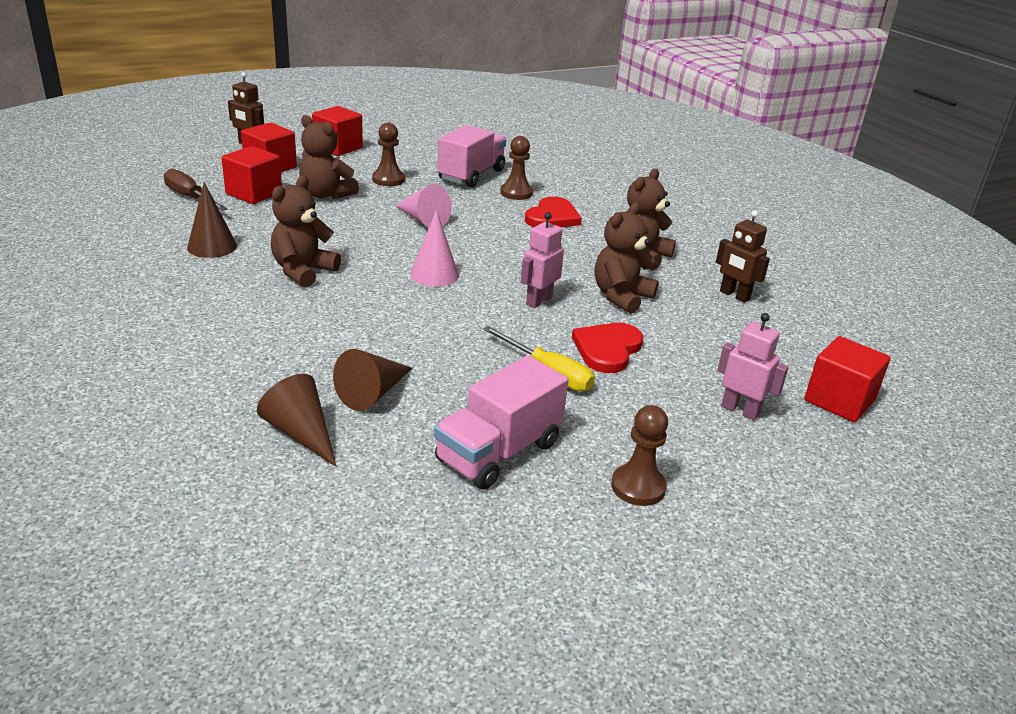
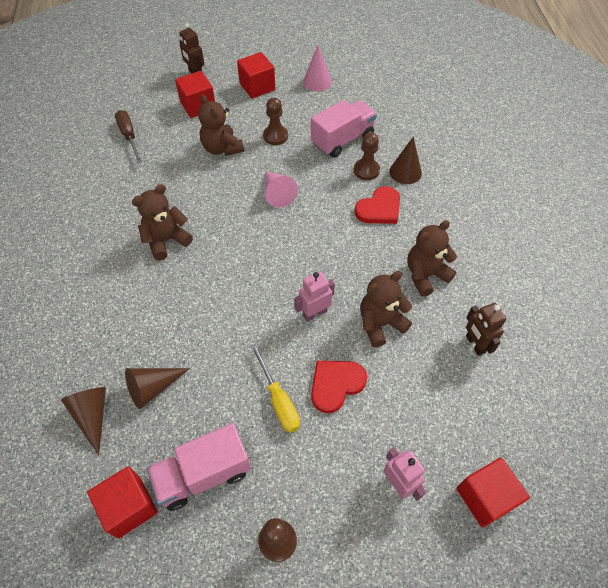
camera: 25 degrees right, 25 degrees up
brown cone [187,182,237,258] -> brown cone moved to [389,136,422,184]
red cube [222,146,282,204] -> red cube moved to [87,466,158,539]
pink cone [410,210,459,287] -> pink cone moved to [303,45,332,91]

